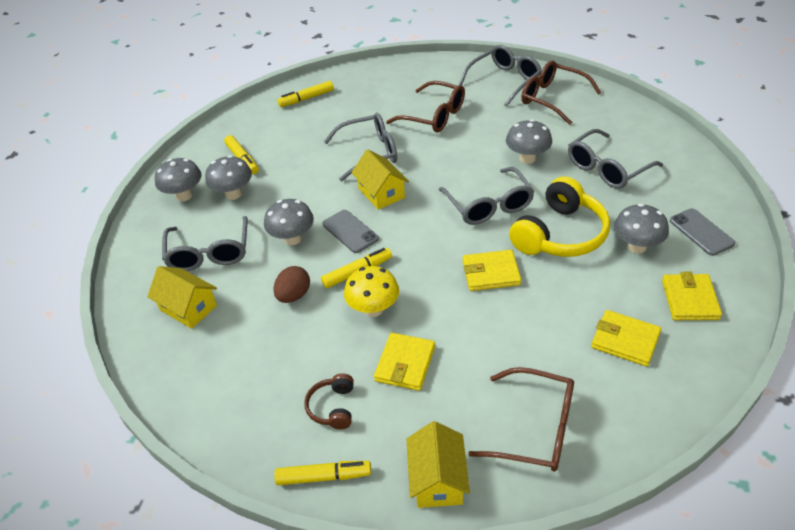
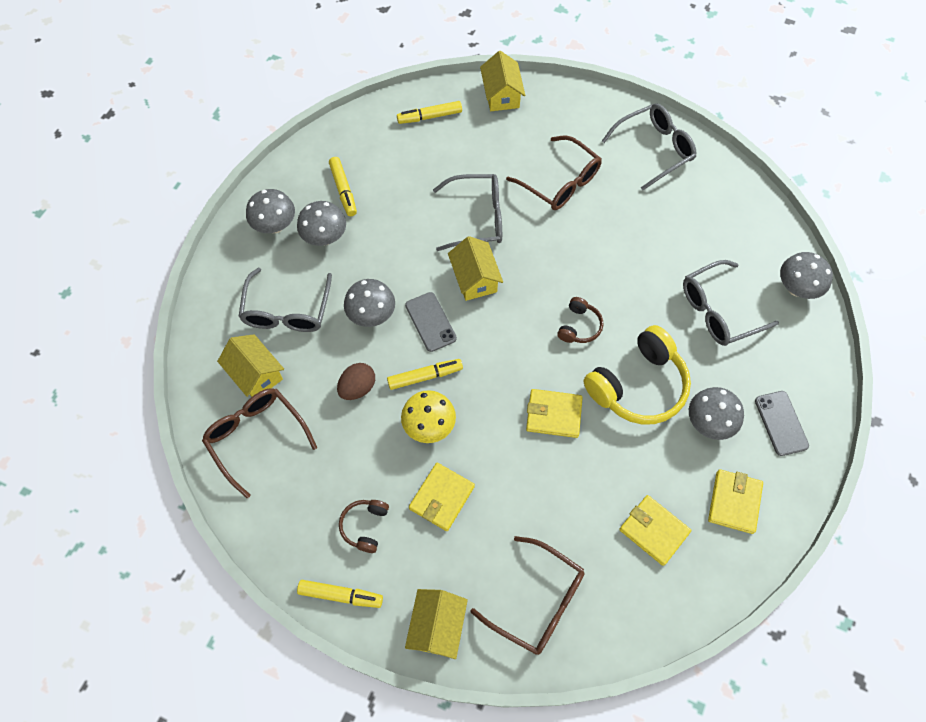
camera: 10 degrees right, 20 degrees up
grey glasses [439,167,535,225] -> brown headphones [557,297,603,343]
grey mushroom [506,119,552,164] -> grey mushroom moved to [780,252,833,299]
brown glasses [521,60,602,125] -> brown glasses moved to [202,388,317,498]
none -> yellow house [480,51,525,111]

